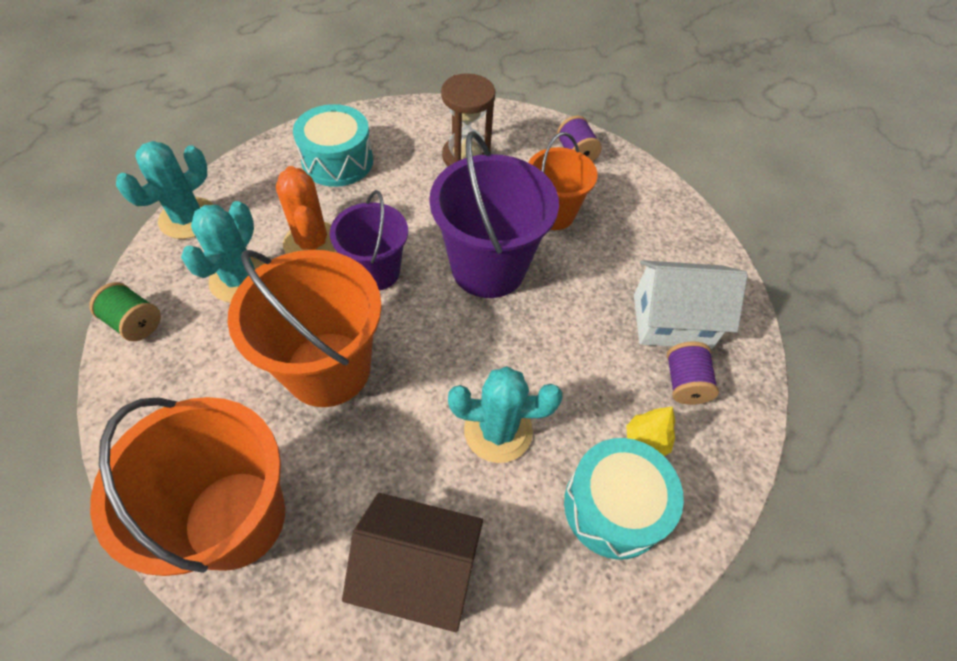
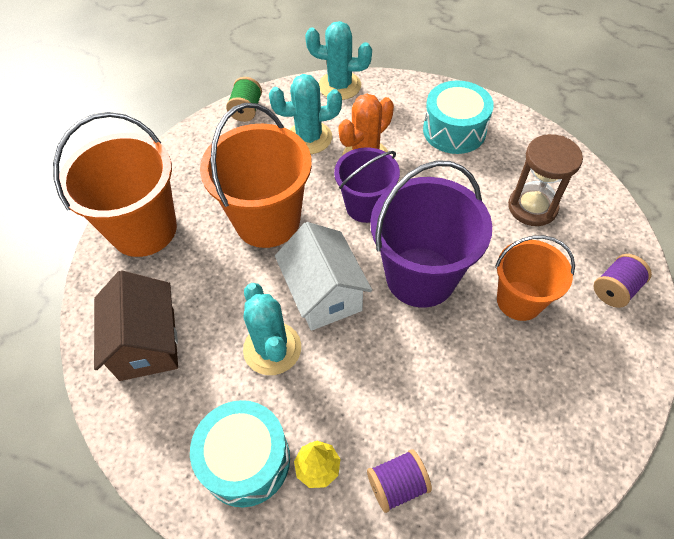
camera: 70 degrees right, 0 degrees up
white house [634,260,748,349] -> white house moved to [275,222,372,331]

